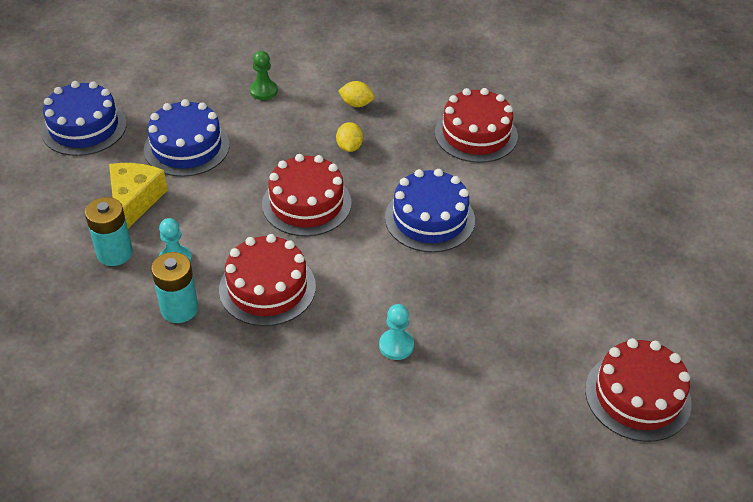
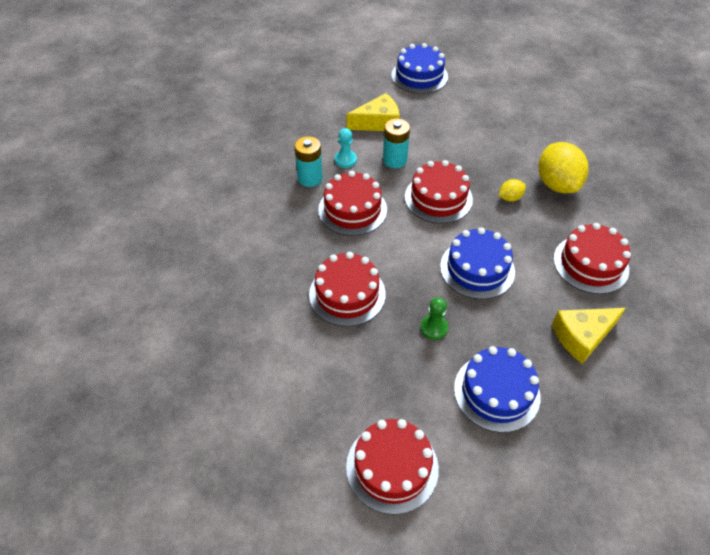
camera: 65 degrees right, 5 degrees up
turquoise battery [85,197,133,266] -> turquoise battery moved to [383,118,410,168]
blue cake [144,99,230,177] -> blue cake moved to [454,346,540,433]
green pawn [250,51,278,100] -> green pawn moved to [420,297,448,340]
yellow lemon [338,81,374,107] -> yellow lemon [539,142,589,193], size x2.13
turquoise pawn [379,304,414,360] -> red cake [309,252,386,327]
none -> yellow cheese [552,308,626,364]

